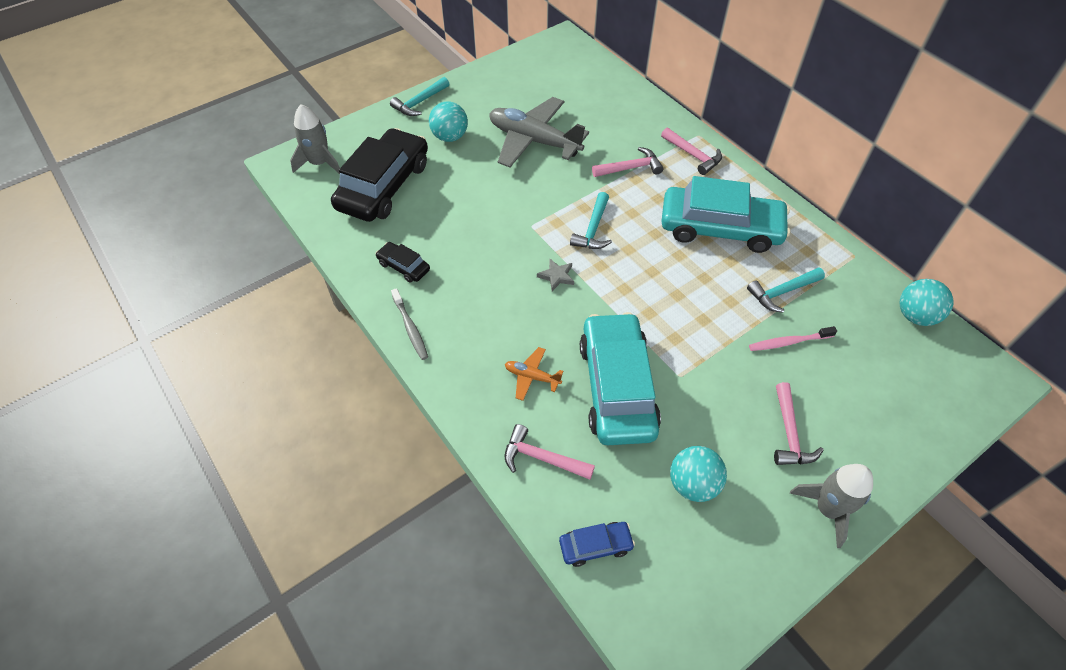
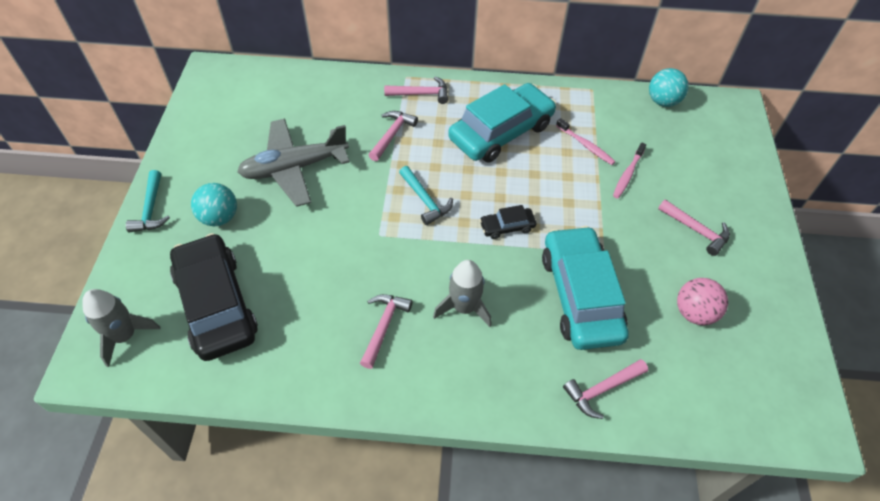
camera: 50 degrees left, 0 degrees up
black car [376,242,430,283] -> black car moved to [480,205,536,239]
grey toothbrush [391,288,428,360] -> none
orange plane [505,347,563,401] -> none
grey star [537,259,574,291] -> none
blue car [559,522,635,567] -> none
turquoise car [580,312,661,445] -> turquoise car turned 45 degrees clockwise [542,226,629,350]
turquoise ball [670,446,727,502] -> pink ball [677,278,728,325]
turquoise hammer [747,267,825,313] -> pink toothbrush [556,118,616,165]
grey rocket [790,464,873,548] -> grey rocket moved to [433,260,492,327]
none -> pink hammer [360,294,413,369]

